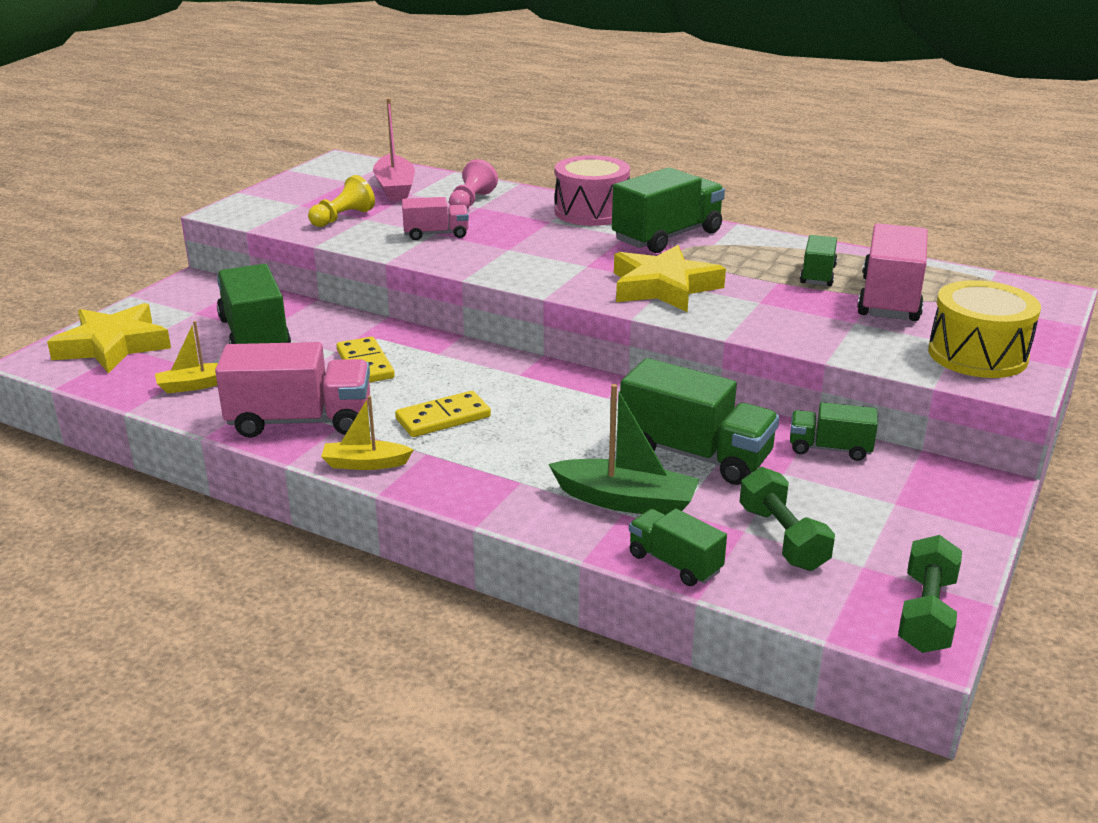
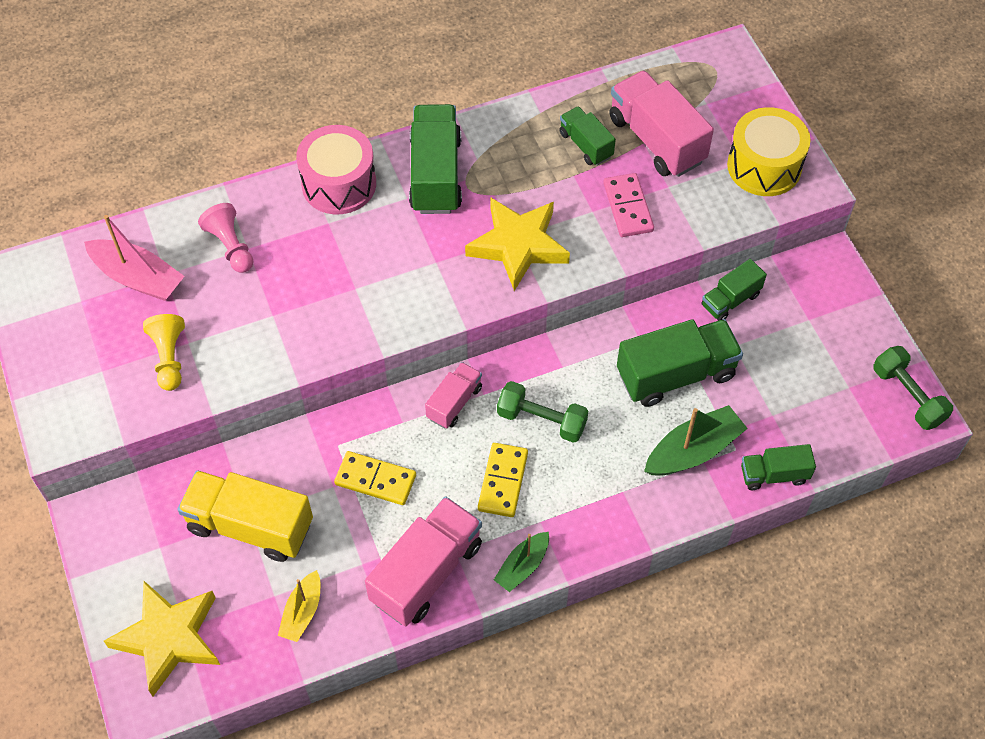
camera: 50 degrees left, 30 degrees up
green truck [217,264,291,344] -> yellow truck [178,470,313,562]
yellow boat [321,396,414,470] -> green boat [494,532,549,592]
pink truck [402,197,469,240] -> pink truck moved to [425,362,482,428]
green dumbbell [739,467,835,571] -> green dumbbell moved to [497,381,588,443]
none -> pink domino [603,173,654,237]

